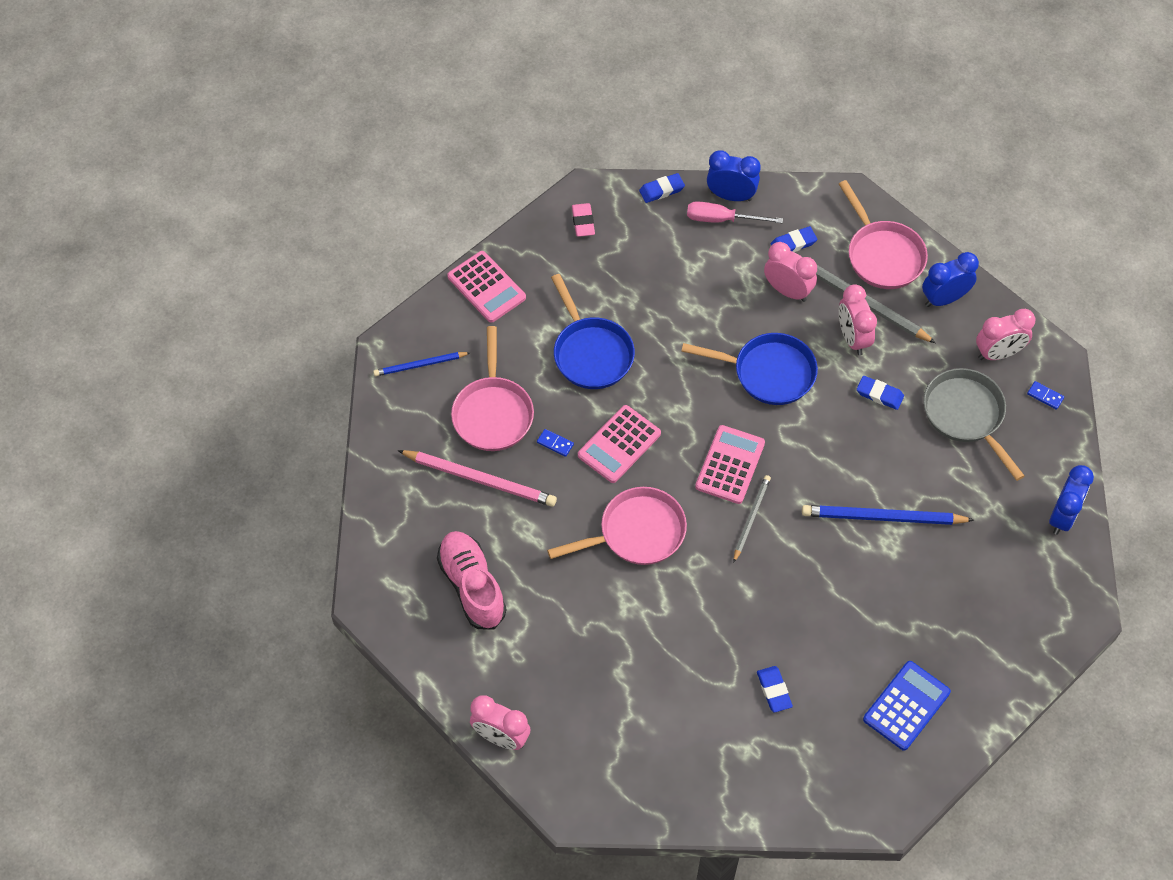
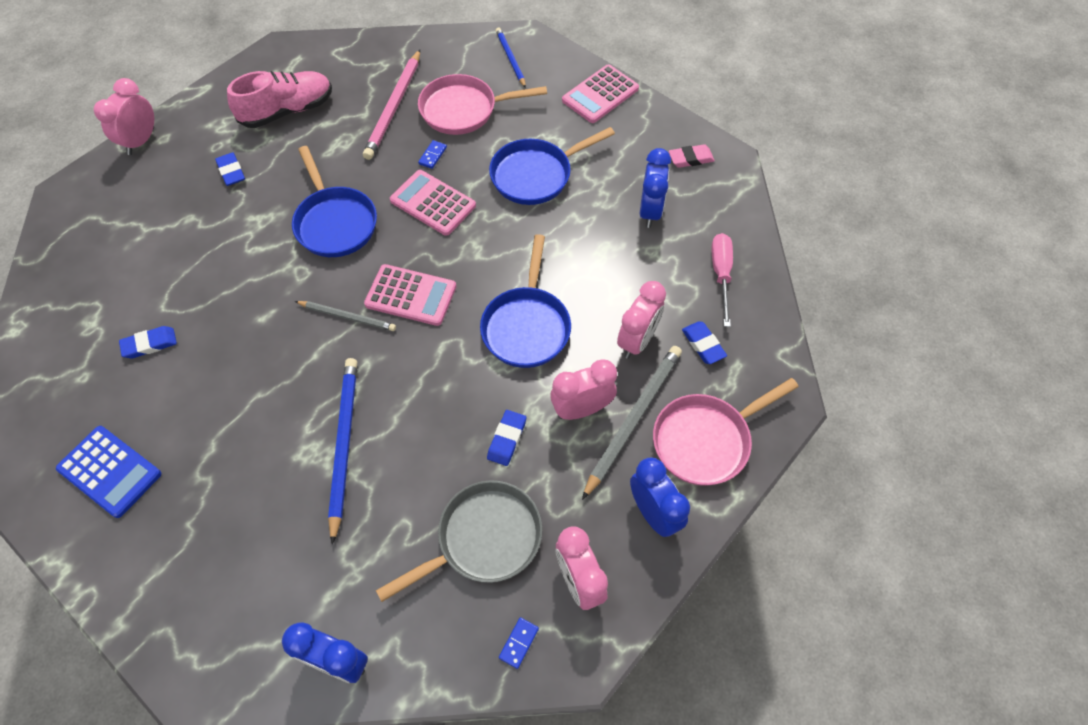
camera: 85 degrees right, 0 degrees up
pink pan [547,487,687,565] -> blue pan [292,146,377,257]
blue eraser [639,173,685,203] -> blue eraser moved to [215,152,245,186]
blue clock [707,150,761,201] -> blue clock moved to [640,148,671,228]

